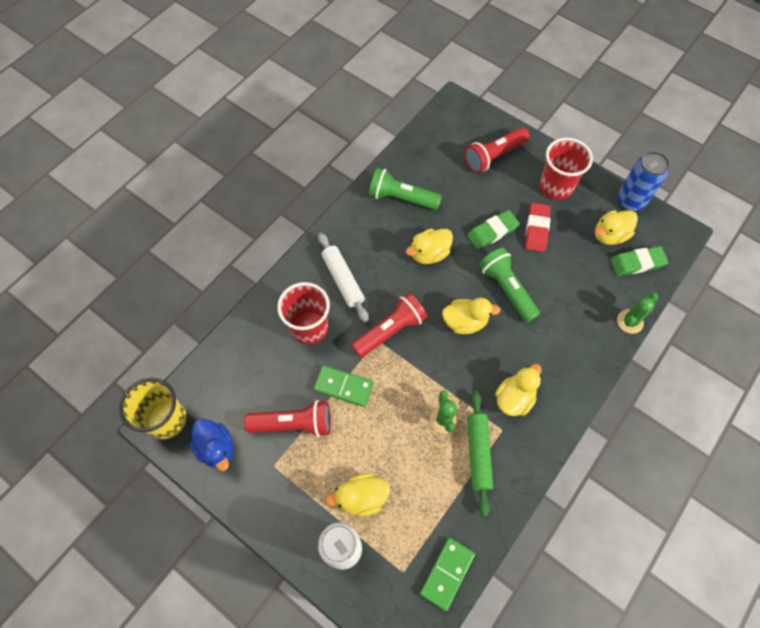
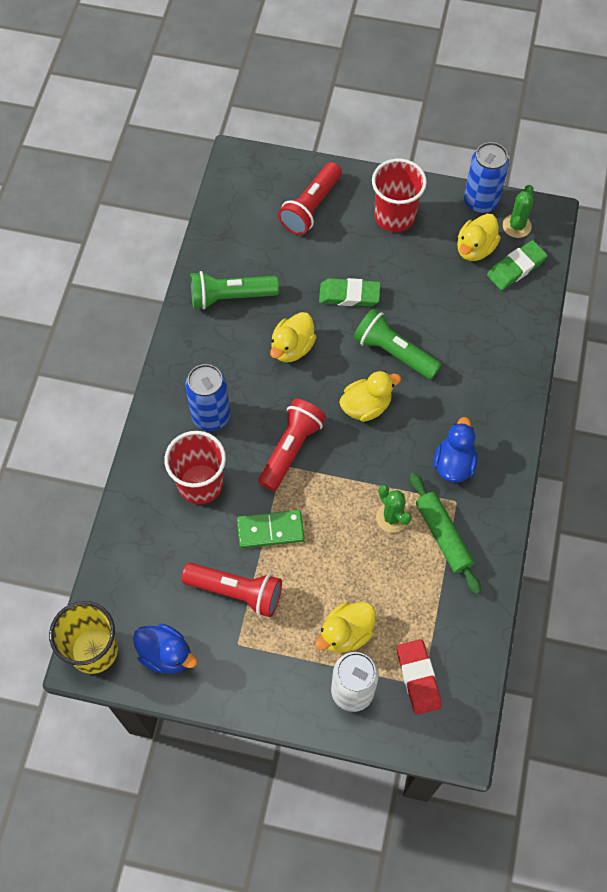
camera: 25 degrees left, 0 degrees up
red flashlight [244,400,331,437] -> red flashlight turned 45 degrees clockwise [181,563,282,617]
white rolling pin [318,233,369,323] -> blue can [185,364,230,431]
green domino [420,538,475,611] -> none
green eraser [467,210,520,250] -> green eraser turned 60 degrees clockwise [319,278,381,306]
yellow duck [495,364,542,416] -> blue duck [433,417,478,483]
red eraser [525,203,551,252] -> red eraser moved to [397,639,441,715]
green cactus [617,293,658,334] -> green cactus moved to [503,185,533,238]

